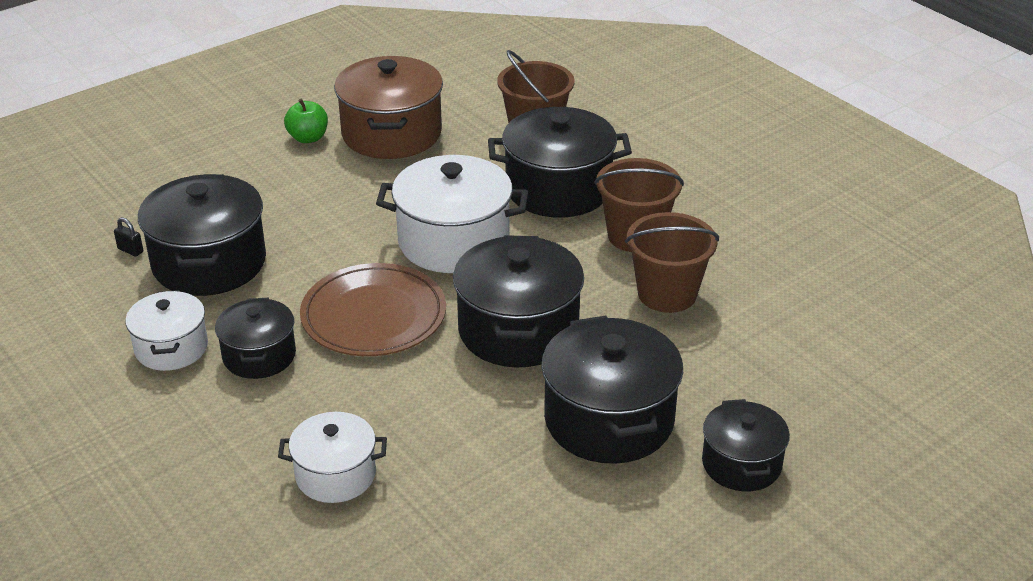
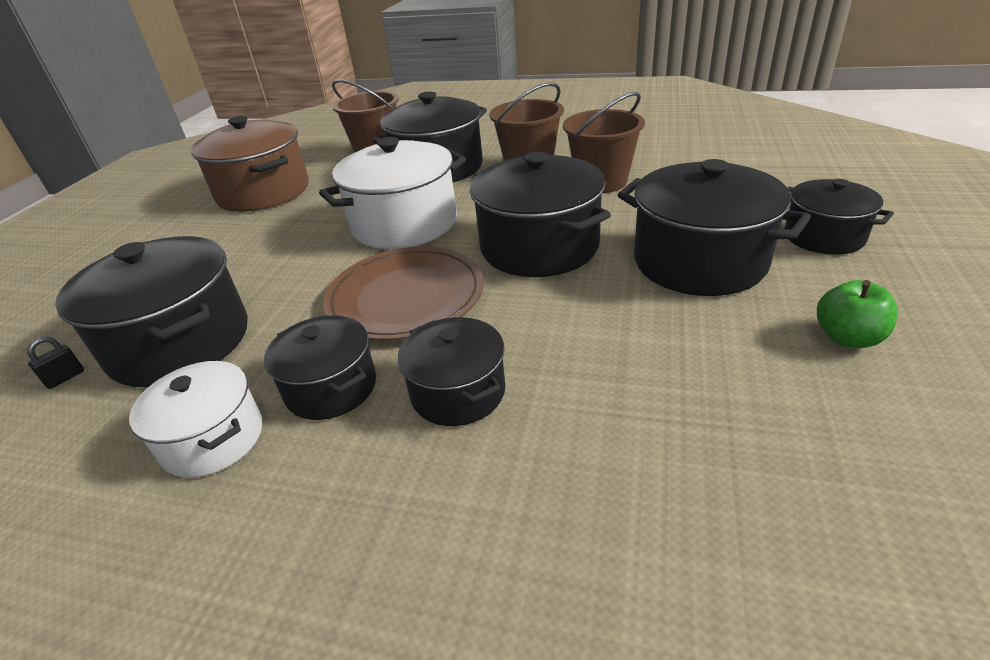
camera: 35 degrees left, 0 degrees up
black padlock [114,217,143,257] -> black padlock turned 45 degrees counterclockwise [27,337,84,389]
white pot [278,412,387,503] -> none
green apple [284,99,328,143] -> green apple moved to [817,280,898,348]
none -> black pot [398,317,505,426]

